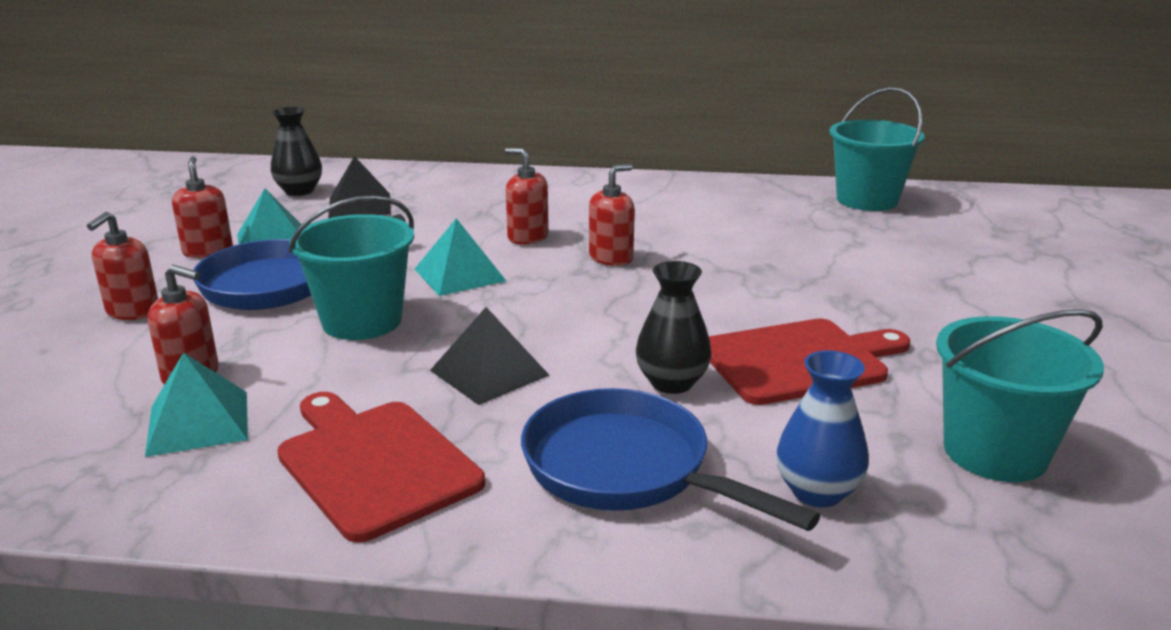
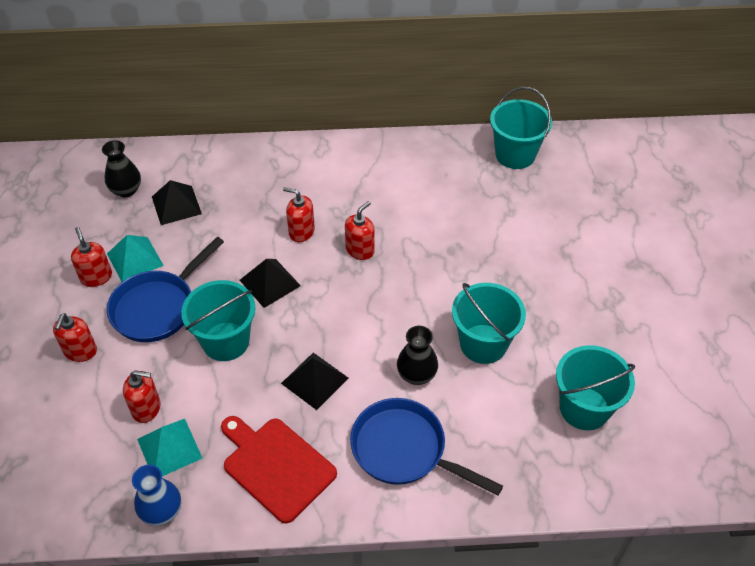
camera: 10 degrees left, 25 degrees up
turquoise pyramid [414,218,506,296] -> black pyramid [240,259,301,308]
red cutting board [709,318,910,405] -> turquoise bucket [452,283,526,364]
blue vase [776,350,869,508] -> blue vase moved to [132,465,181,526]

